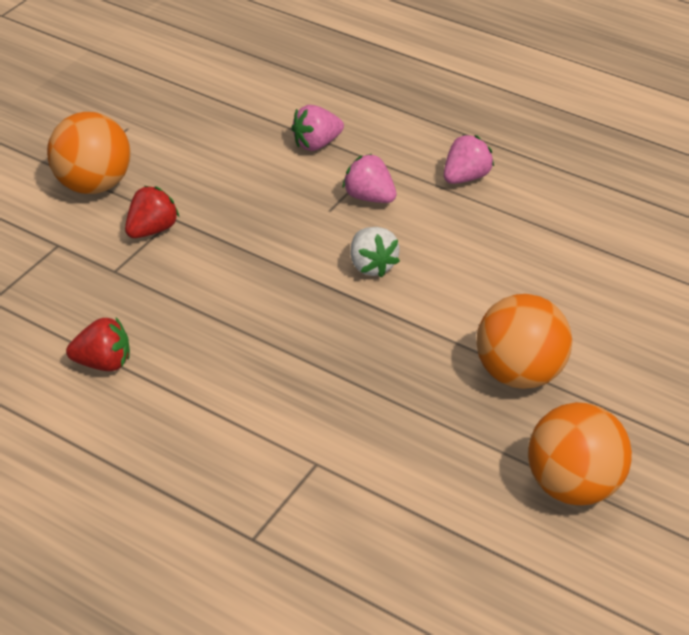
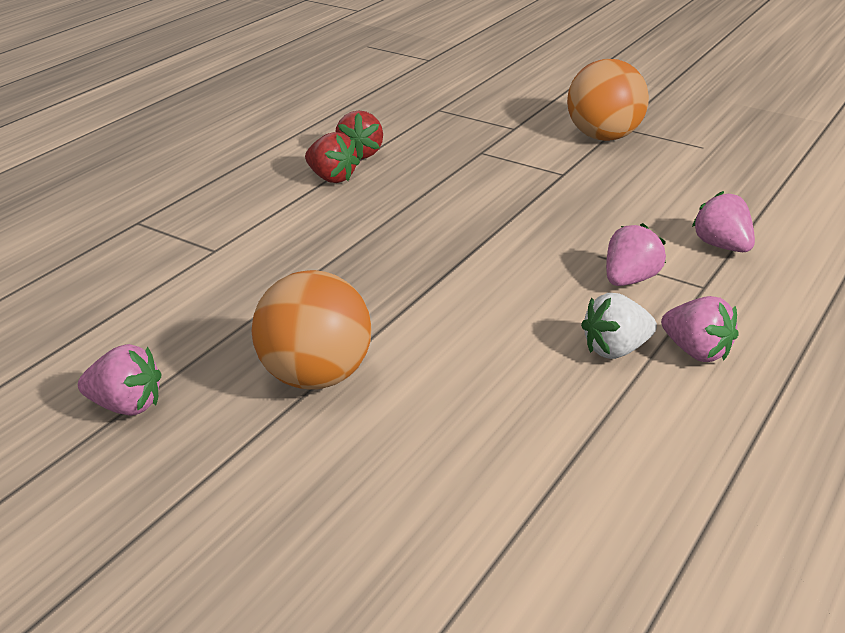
camera: 90 degrees right, 10 degrees down
red strawberry [125,186,179,238] -> red strawberry moved to [305,132,360,183]
white strawberry [350,227,400,278] -> white strawberry moved to [581,293,657,359]
orange ball [528,402,632,505] -> pink strawberry [78,344,162,416]

